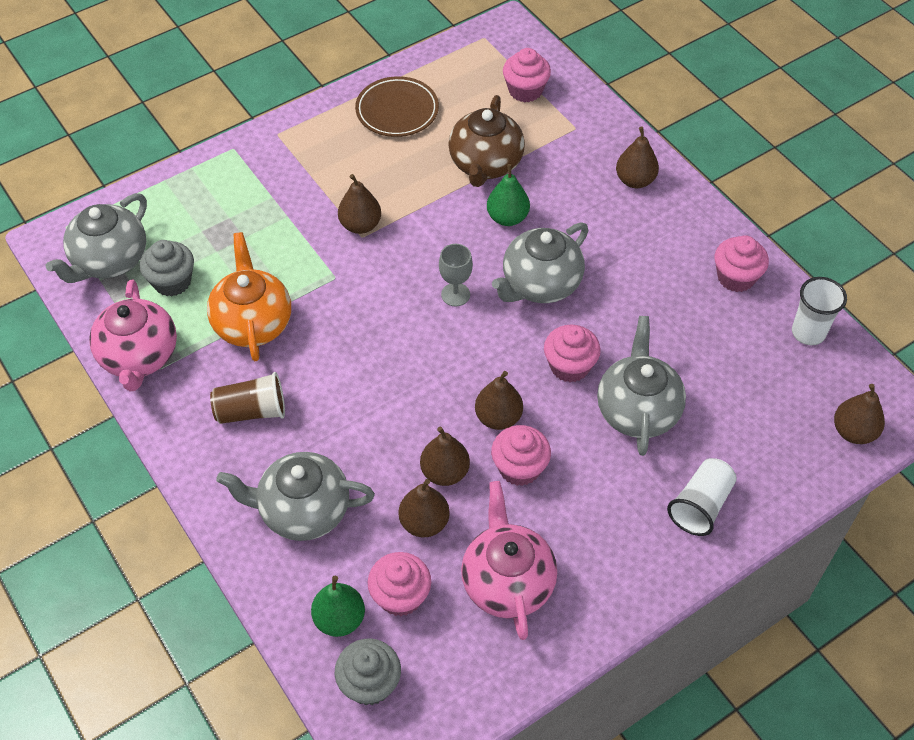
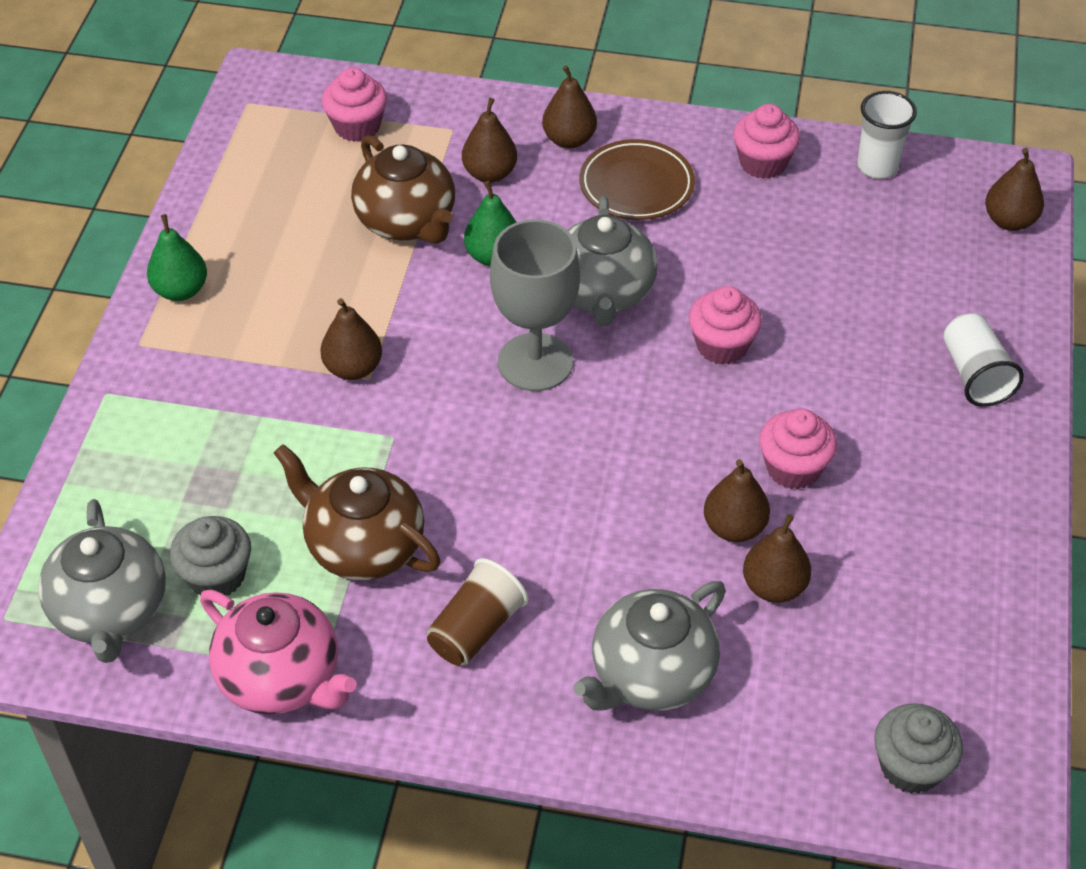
camera: 45 degrees left, 5 degrees down
orange teapot [207,232,291,361] -> brown teapot [274,444,440,580]
green pear [311,576,365,637] -> green pear moved to [147,214,207,301]
brown plate [355,76,439,137] -> brown plate moved to [579,139,695,220]
pink cupcake [368,552,431,616] -> none
grey goblet [439,244,473,306] -> grey goblet [490,219,580,391], size x1.92
pink teapot [461,481,557,640] -> none
brown pear [475,371,523,430] -> brown pear moved to [462,98,517,183]
grey teapot [597,316,686,456] -> none

